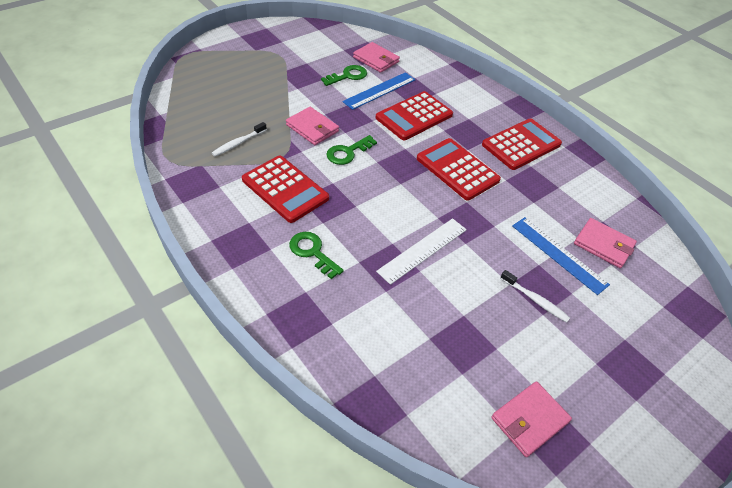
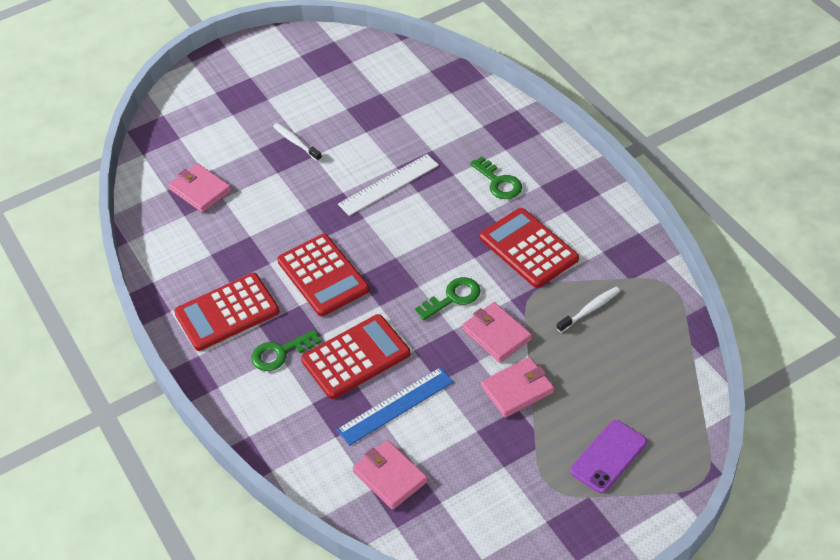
camera: 165 degrees left, 0 degrees up
green key [321,65,367,86] -> green key moved to [251,329,321,371]
pink wallet [491,381,572,457] -> pink wallet moved to [481,357,554,418]
blue ruler [512,217,610,295] -> none
none -> purple phone [570,420,647,493]

